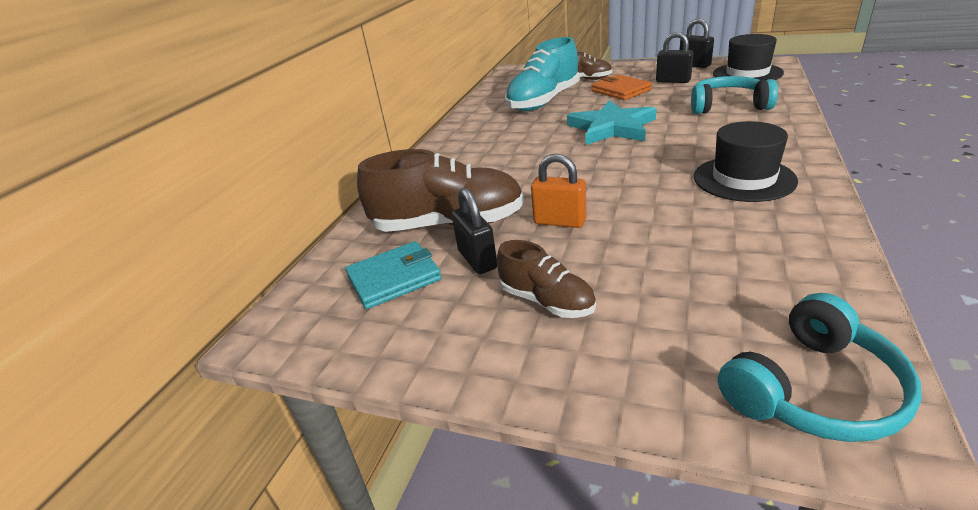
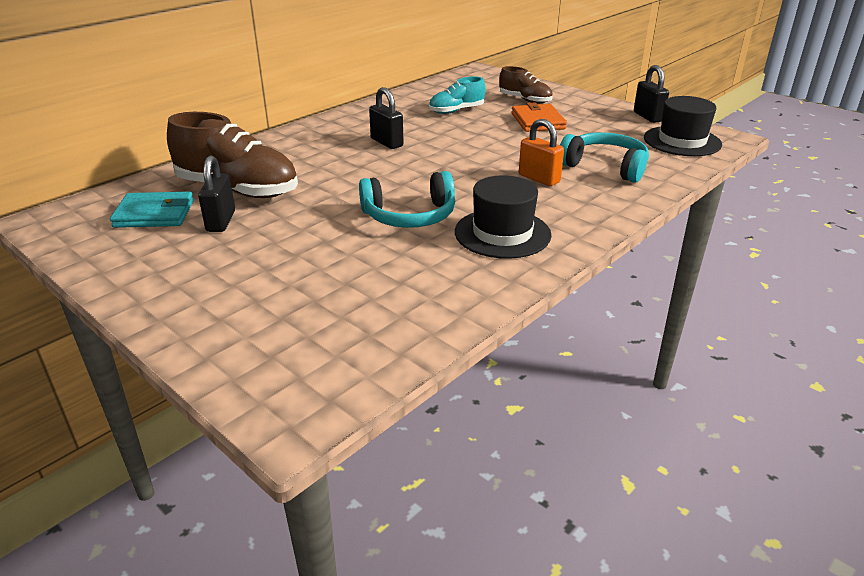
camera: 20 degrees right, 0 degrees up
brown shoe [497,240,596,318] -> none
turquoise shoe [505,37,580,111] -> turquoise shoe [429,76,486,114], size x0.55
orange padlock [531,154,586,228] -> orange padlock moved to [519,119,564,186]
turquoise star [567,100,656,145] -> none
black padlock [656,32,694,83] -> black padlock moved to [369,87,404,149]
turquoise headphones [718,293,922,442] -> turquoise headphones moved to [359,171,455,228]

